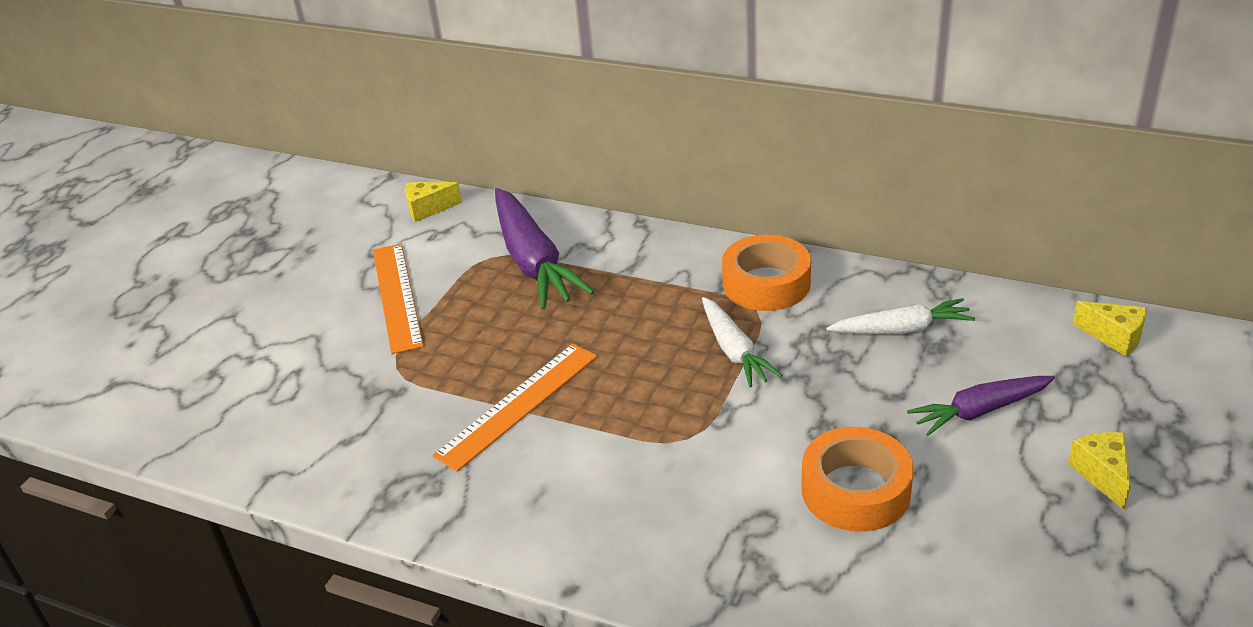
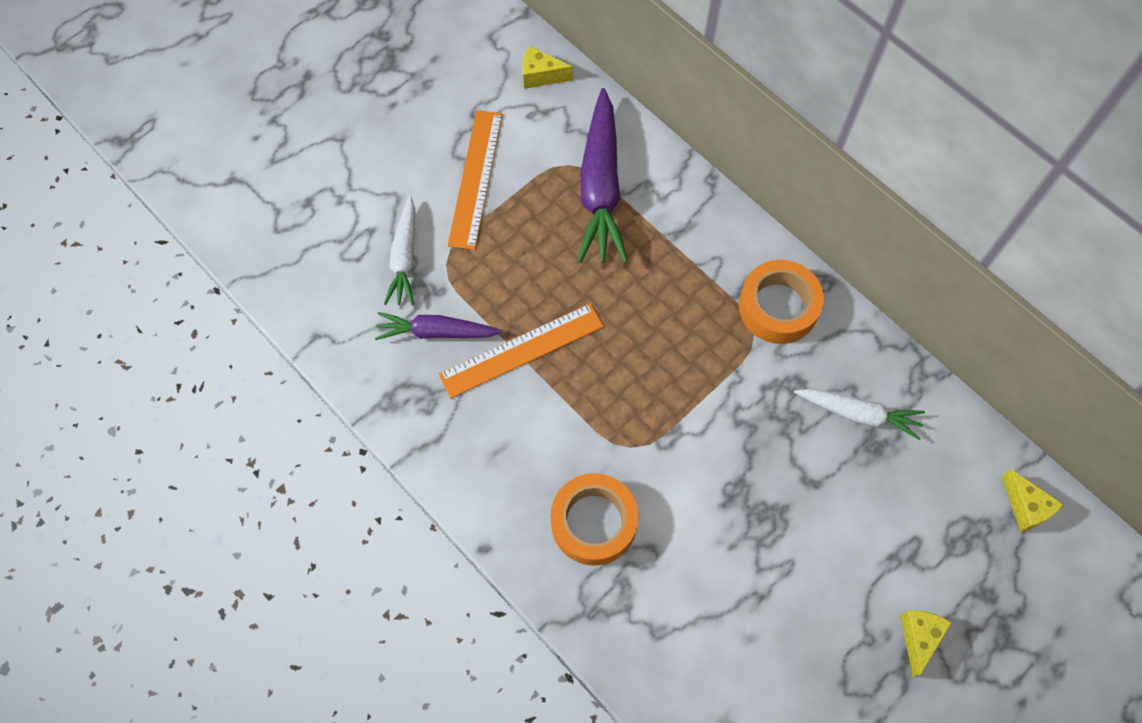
camera: 20 degrees right, 30 degrees up
white carrot [702,297,783,387] -> white carrot moved to [384,196,415,306]
orange tape [802,427,914,532] -> orange tape moved to [551,473,639,566]
purple carrot [907,376,1055,436] -> purple carrot moved to [375,312,502,340]

